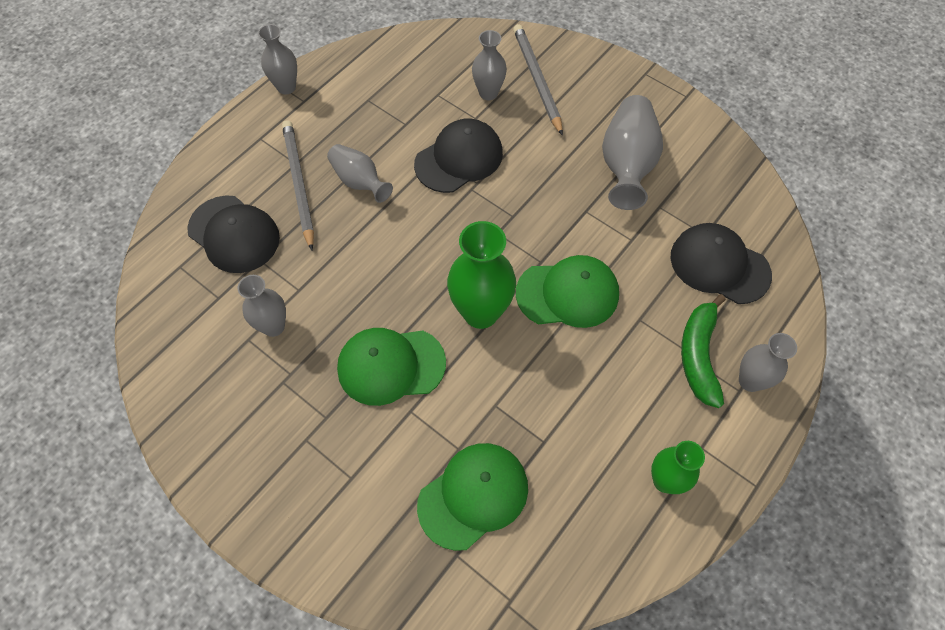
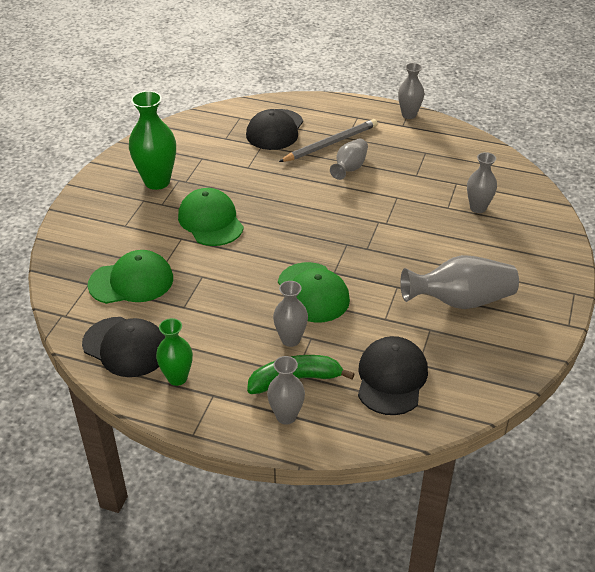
camera: 70 degrees right, 20 degrees down
grey vase [238,275,286,337] -> grey vase moved to [273,281,308,347]
black cap [414,118,503,193] -> black cap moved to [82,317,165,377]
green cap [417,443,528,551] -> green cap turned 45 degrees counterclockwise [88,250,173,304]
green vase [447,221,516,329] -> green vase moved to [129,91,176,190]
grey pencil [513,24,563,136] -> none

